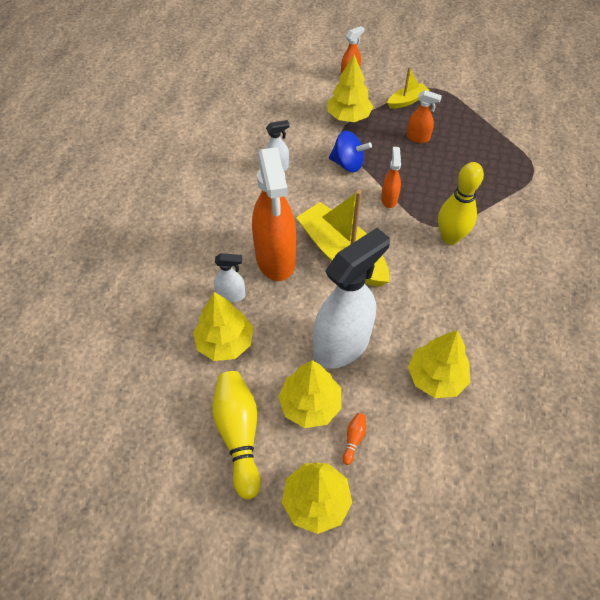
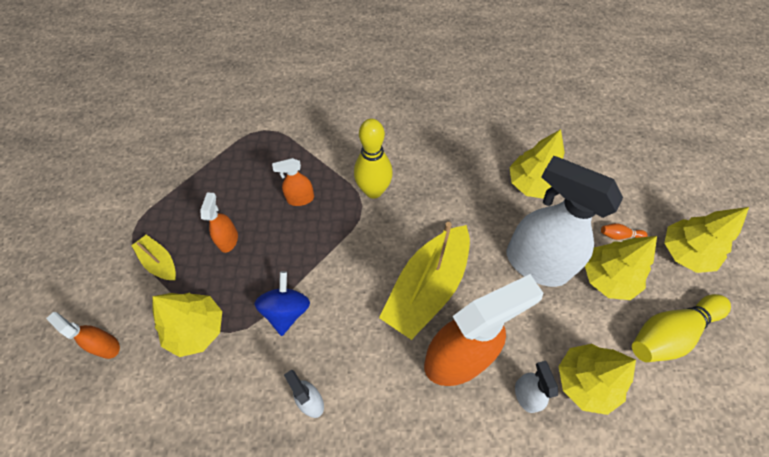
camera: 105 degrees left, 5 degrees up
orange spray bottle [381,147,401,208] -> orange spray bottle moved to [272,158,314,206]

